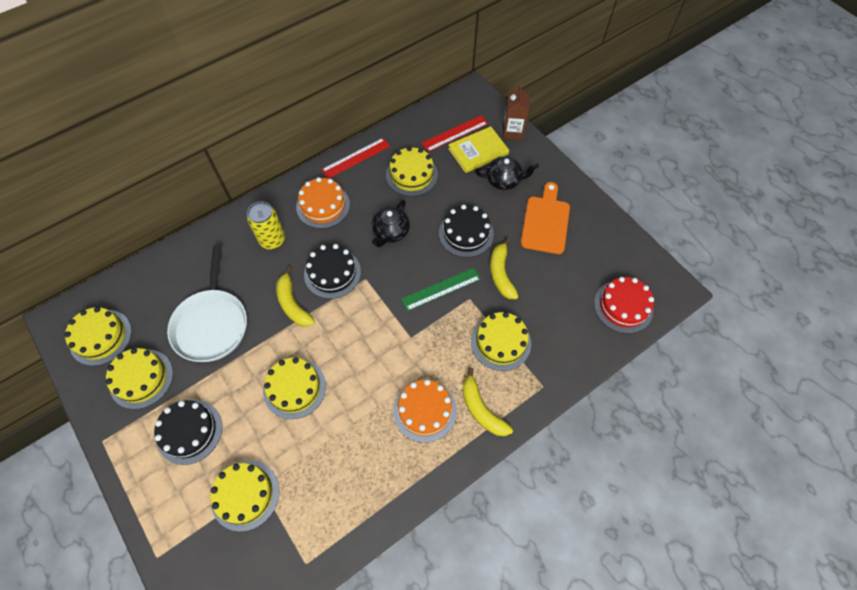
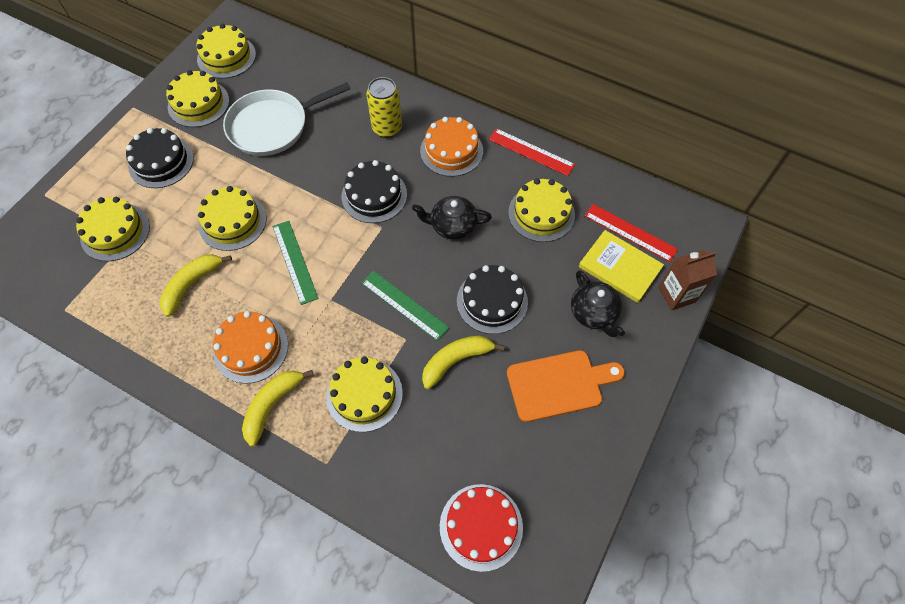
camera: 65 degrees right, 0 degrees up
yellow banana [276,266,315,327] -> yellow banana moved to [160,254,232,317]
none -> green ruler [272,221,318,305]

